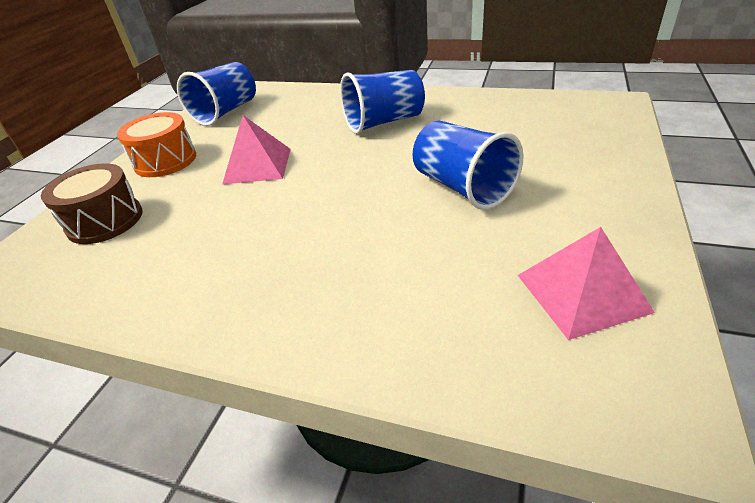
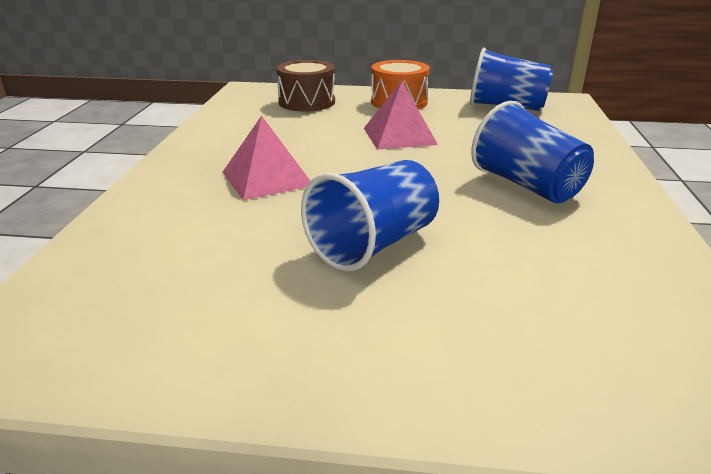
camera: 75 degrees right, 10 degrees down
pink pyramid [518,227,655,340] -> pink pyramid moved to [222,115,310,200]

